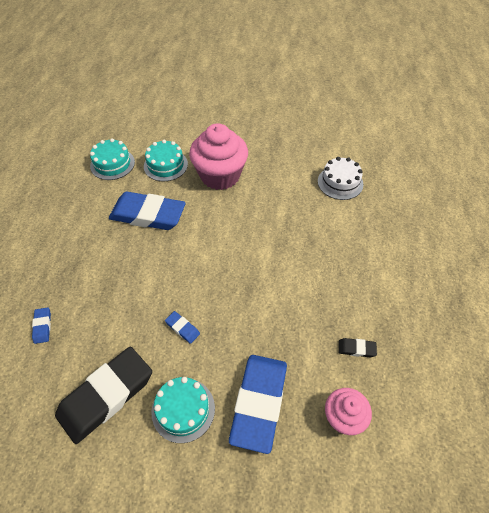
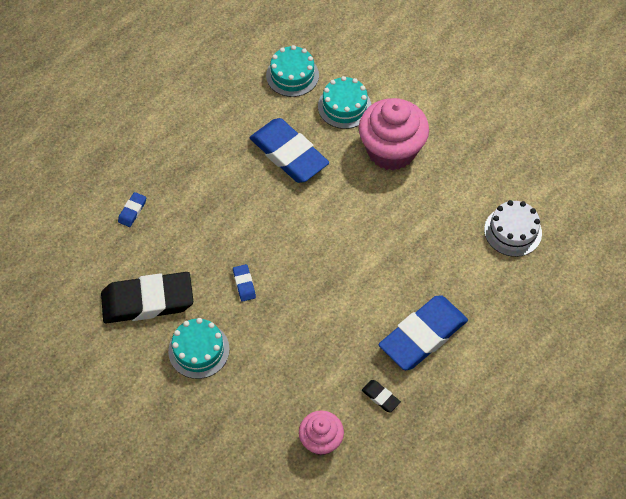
camera: 35 degrees right, 5 degrees up
blue eraser [229,355,287,454] -> blue eraser moved to [379,296,468,370]

